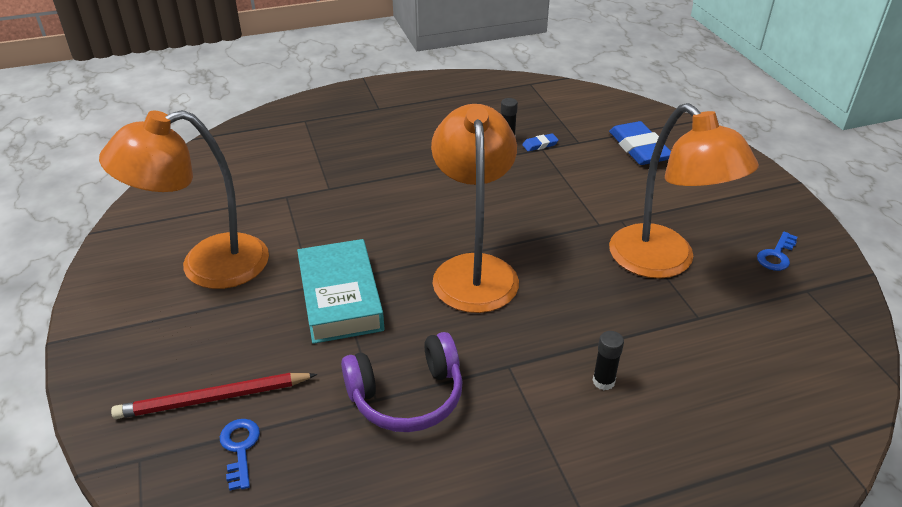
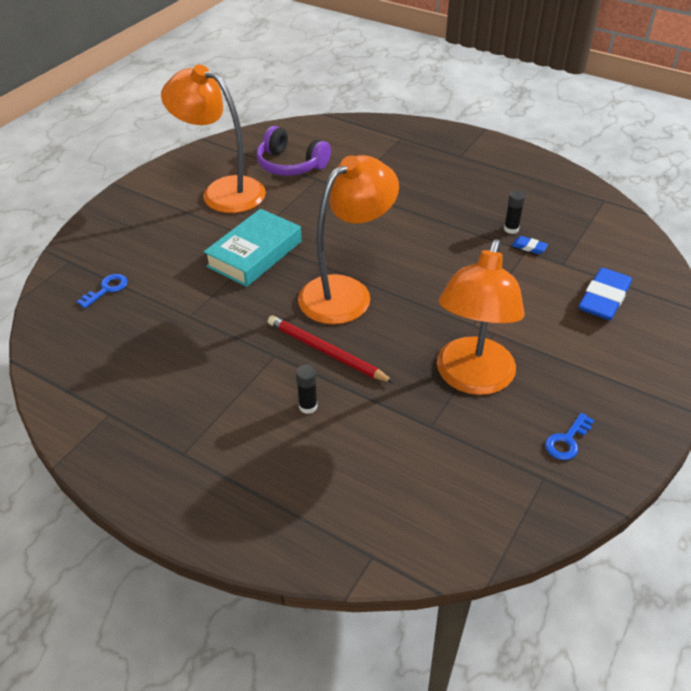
camera: 50 degrees right, 5 degrees up
red pencil [111,373,317,419] -> red pencil moved to [268,315,394,383]
purple headphones [341,332,463,432] -> purple headphones moved to [257,126,331,176]
blue key [757,232,797,271] -> blue key turned 45 degrees counterclockwise [545,413,594,460]

